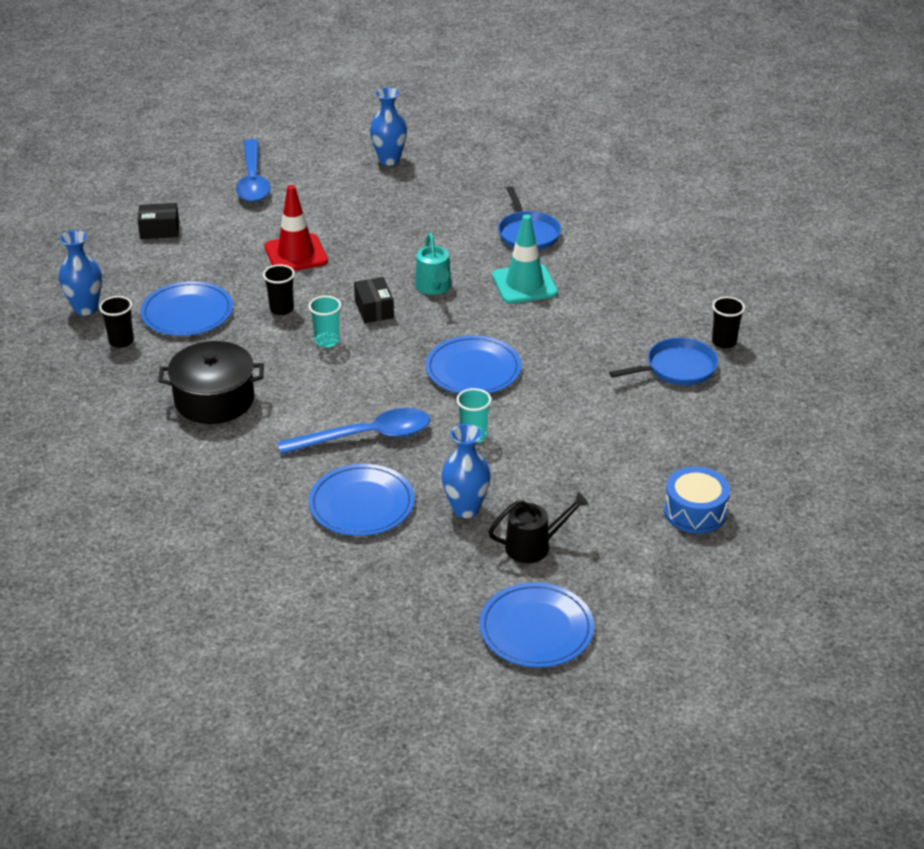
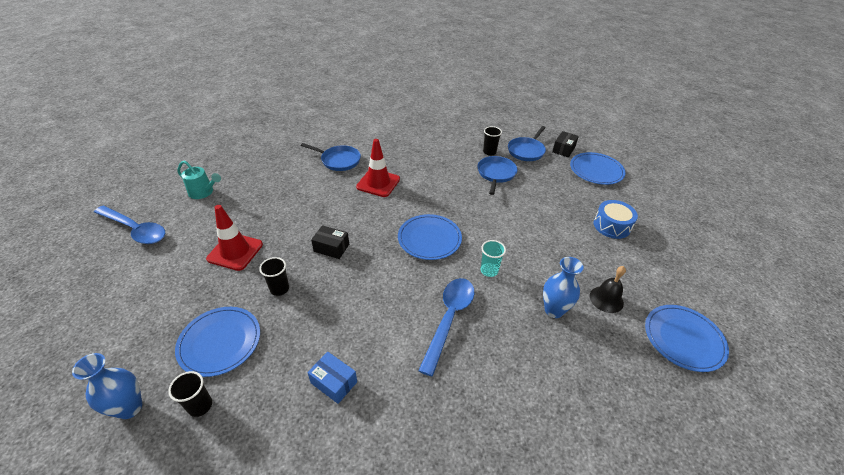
camera: 55 degrees left, 5 degrees up
black box [137,203,179,239] -> black box moved to [552,131,579,157]
black pot [158,341,264,424] -> blue box [307,352,357,404]
turquoise cup [309,296,341,348] -> none
blue plate [309,464,414,536] -> blue plate moved to [570,152,626,185]
blue vase [370,88,407,165] -> none
turquoise watering can [415,233,451,295] -> turquoise watering can moved to [178,160,221,199]
black watering can [488,492,589,563] -> black bell [590,266,626,313]
turquoise traffic cone [492,214,558,304] -> red traffic cone [356,139,400,197]
none -> blue pan [508,126,546,161]

